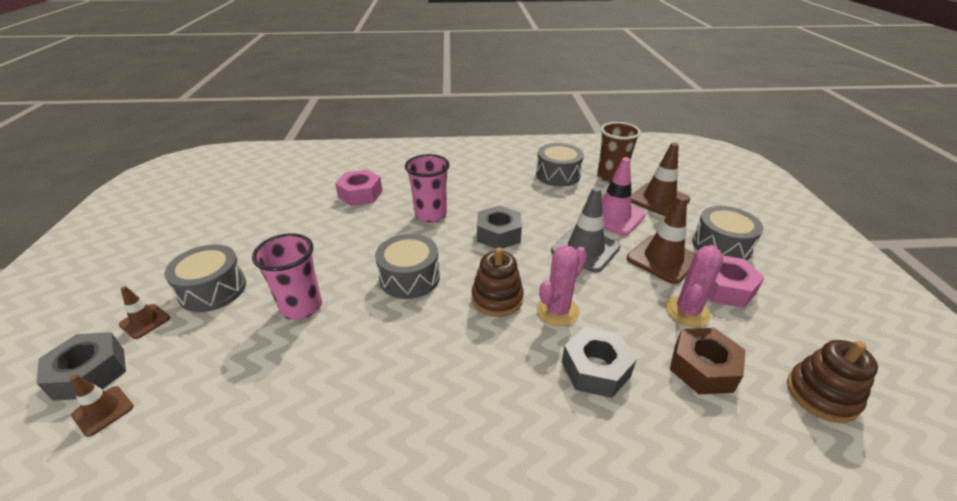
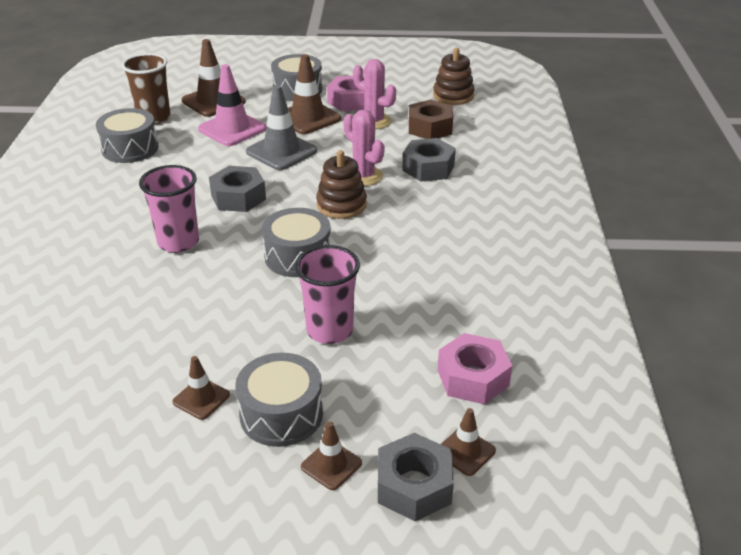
camera: 85 degrees left, 0 degrees up
pink nut [335,170,382,206] -> pink nut moved to [438,333,512,404]
none -> brown traffic cone [172,356,230,420]

